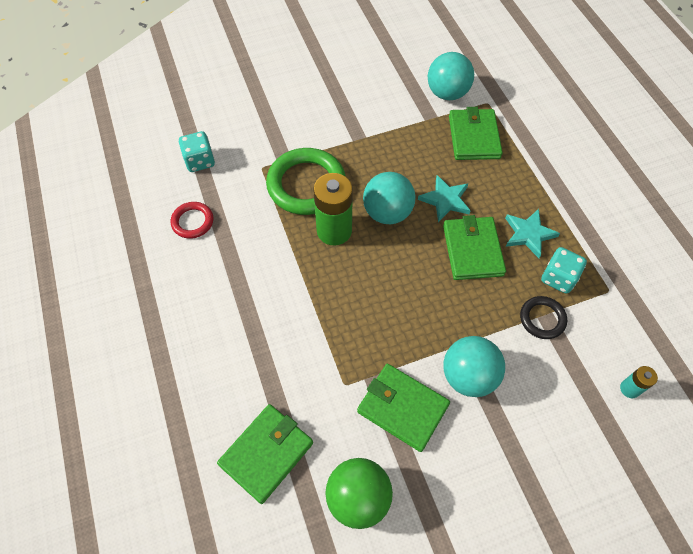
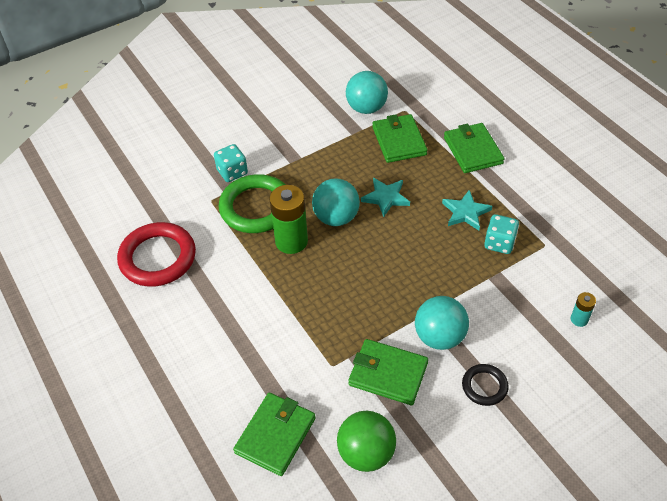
camera: 10 degrees left, 10 degrees down
red ring [171,202,214,239] -> red ring [117,222,196,287], size x1.93
turquoise dice [179,131,215,172] -> turquoise dice moved to [214,144,248,182]
green wallet [443,215,506,280] -> green wallet moved to [444,123,504,173]
black ring [520,296,567,339] -> black ring moved to [462,364,508,406]

